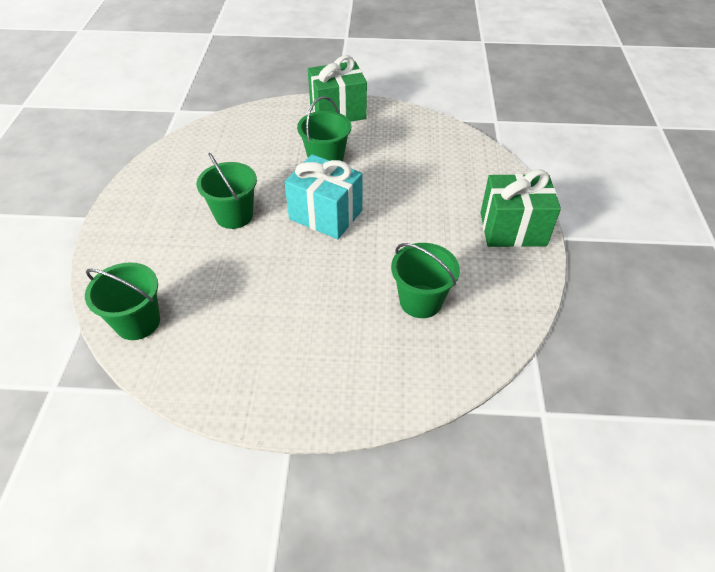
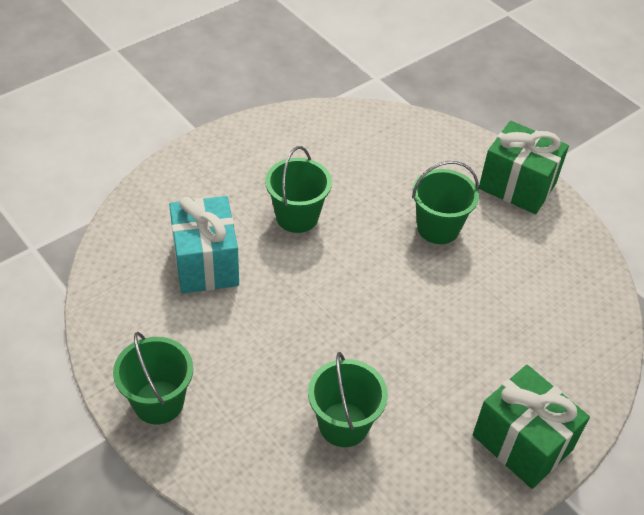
camera: 45 degrees right, 0 degrees up
green bucket [85,262,160,340] -> green bucket moved to [113,332,193,424]
turquoise gift [285,154,363,239] -> turquoise gift moved to [169,196,239,294]

